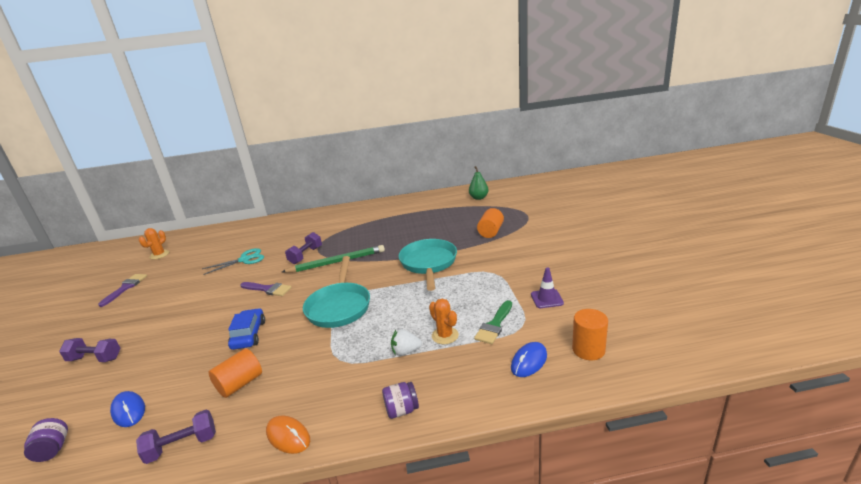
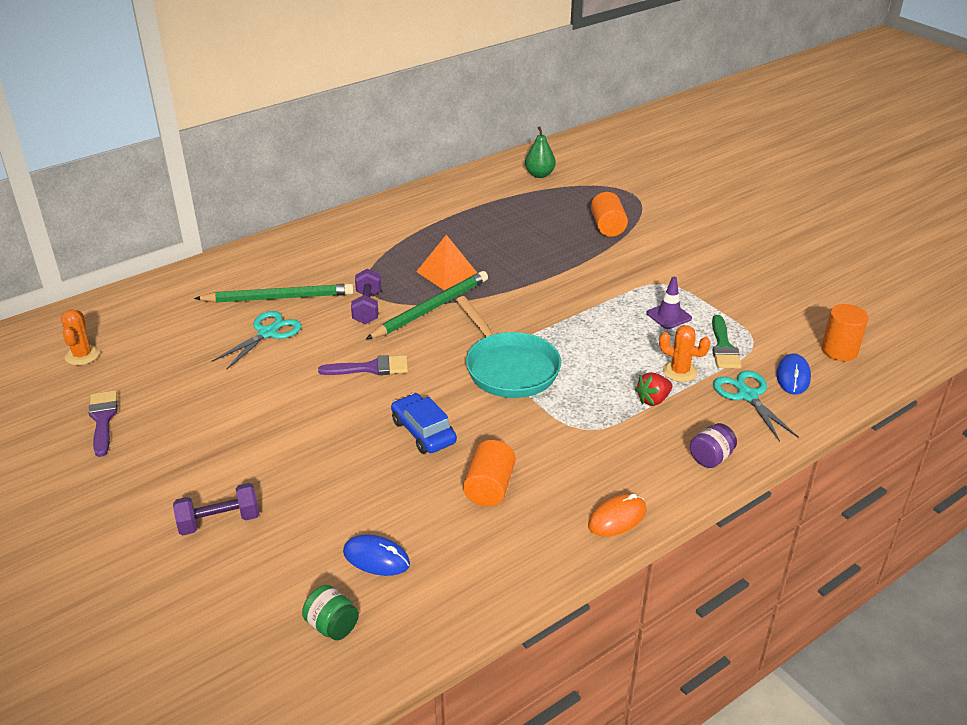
camera: 30 degrees left, 10 degrees up
purple jar [24,418,68,462] -> green jar [302,585,359,640]
purple dumbbell [136,410,216,464] -> none
orange mouse [266,415,310,454] -> orange mouse turned 45 degrees counterclockwise [588,493,647,536]
white strawberry [391,329,422,356] -> red strawberry [635,372,673,406]
turquoise pan [398,239,457,291] -> none
purple traffic cone [531,268,564,308] -> purple traffic cone moved to [647,277,692,329]
none -> green pencil [194,283,354,303]
none -> orange pyramid [416,235,477,290]
none -> turquoise scissors [713,371,799,442]

